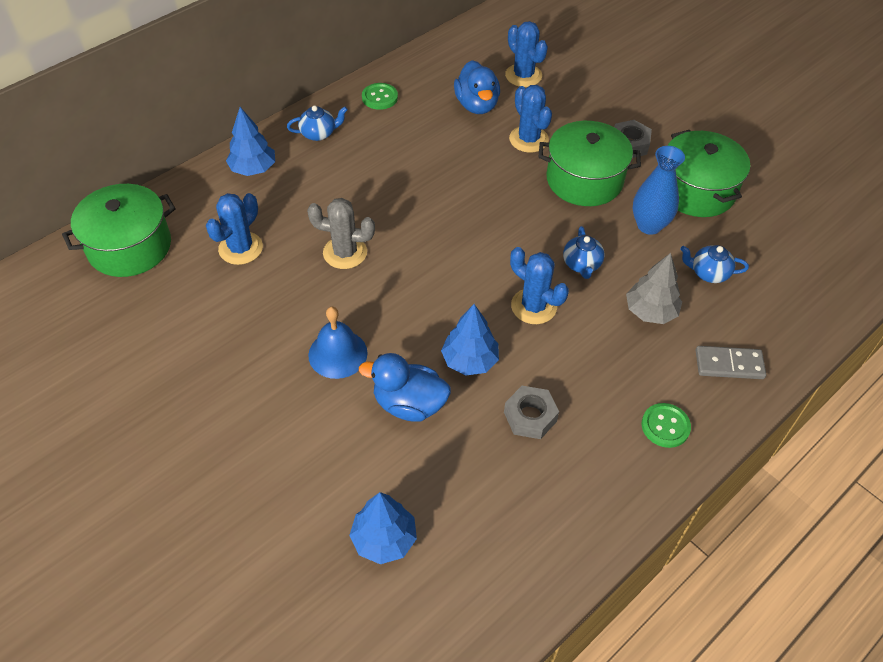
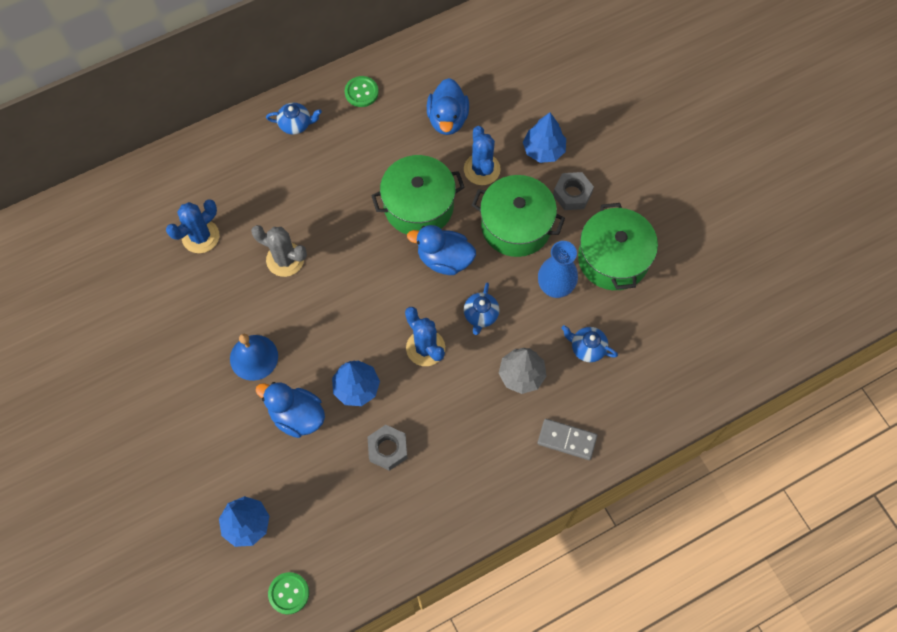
camera: 15 degrees right, 15 degrees up
green pot [62,184,176,277] -> green pot moved to [371,155,465,234]
blue tree [226,107,275,176] -> blue tree moved to [523,113,566,163]
blue cactus [505,21,548,87] -> none
green button [642,403,691,448] -> green button moved to [268,572,309,614]
none -> blue duck [407,225,476,275]

